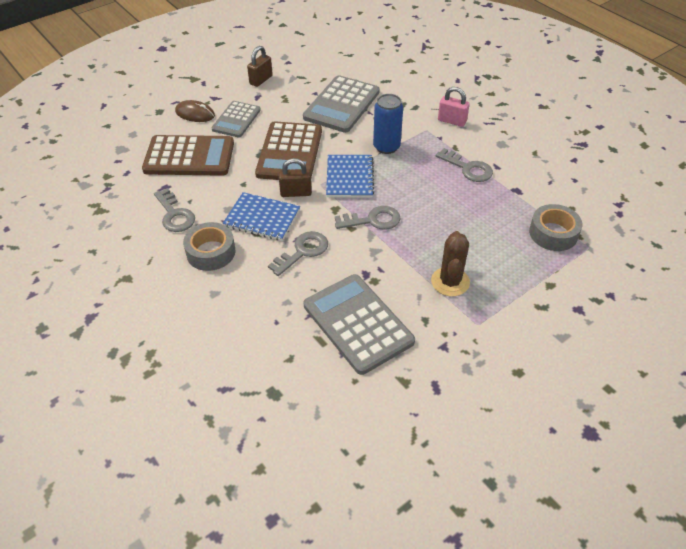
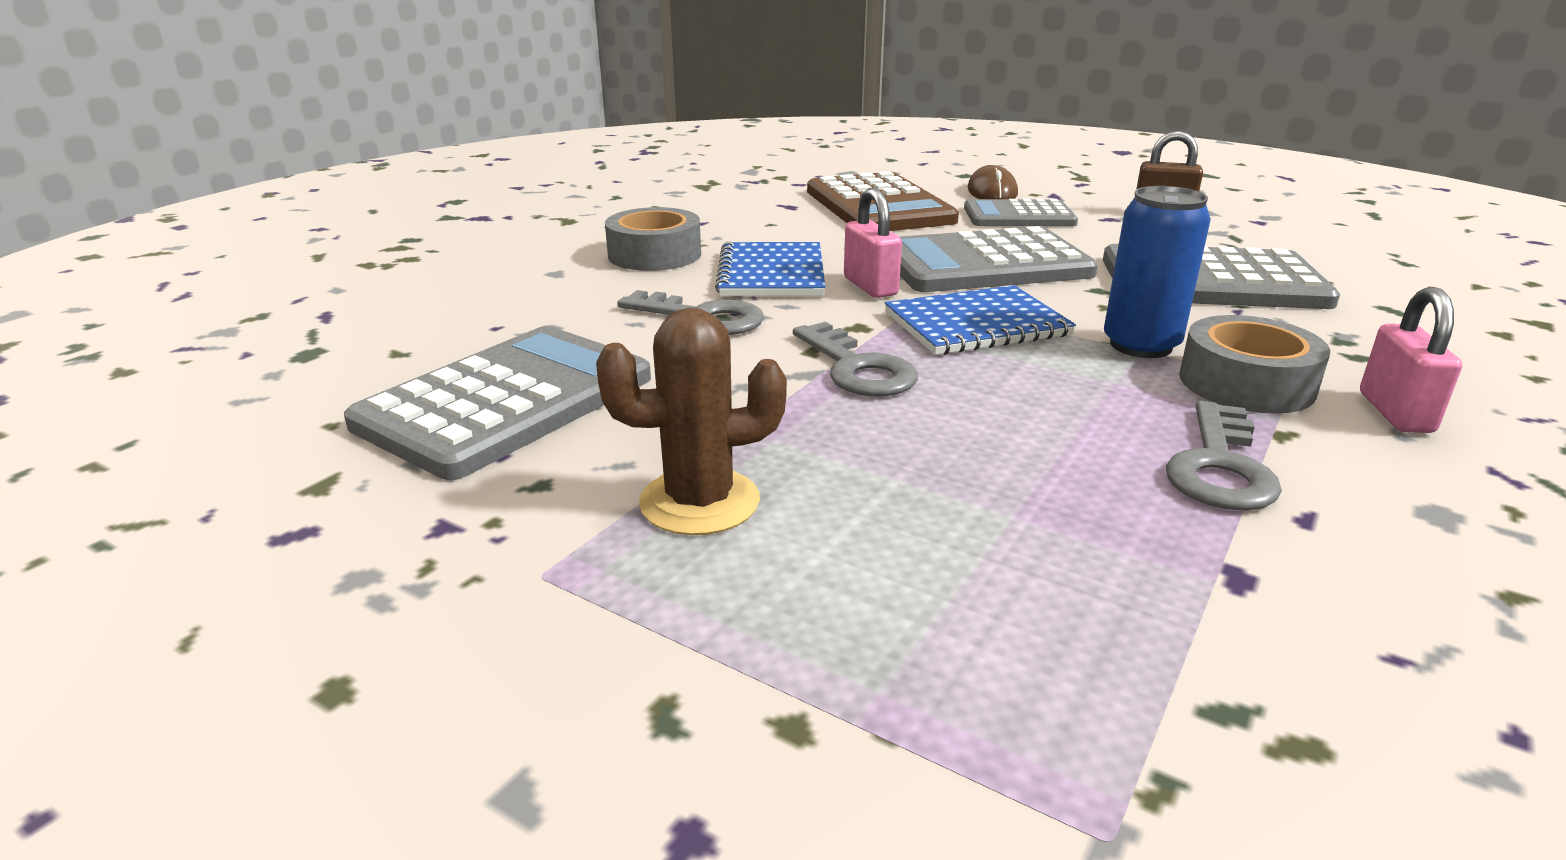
camera: 70 degrees right, 20 degrees down
grey key [154,188,195,232] -> none
brown calculator [255,121,322,180] -> grey calculator [899,226,1098,292]
brown padlock [279,158,312,197] -> pink padlock [844,188,902,298]
grey tape [529,204,582,251] -> grey tape moved to [1179,315,1330,414]

